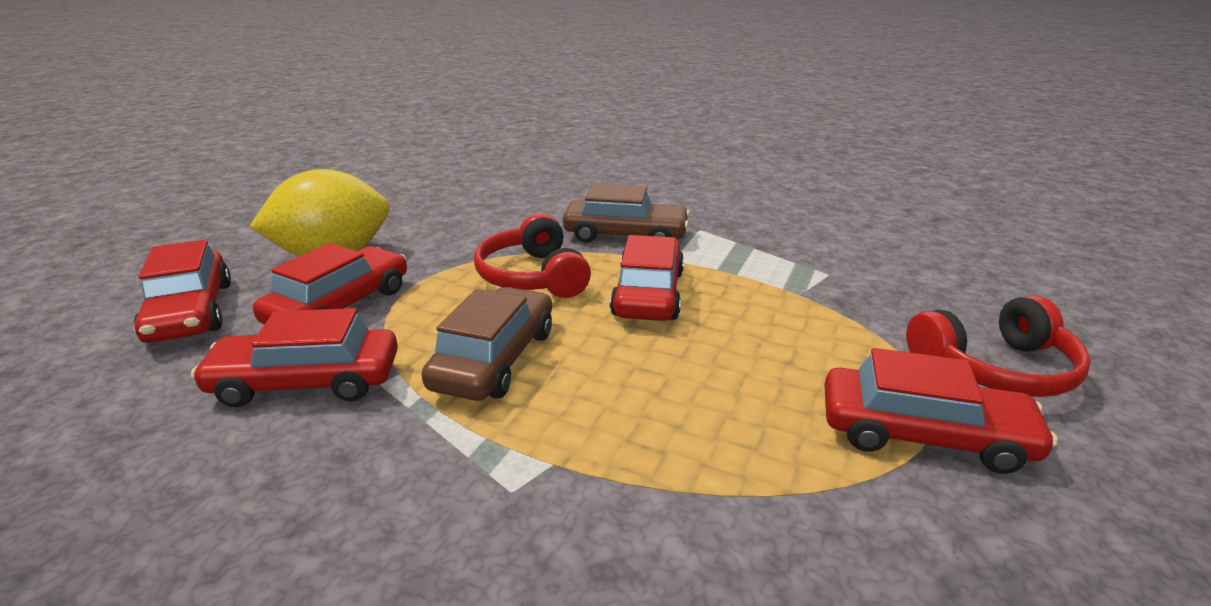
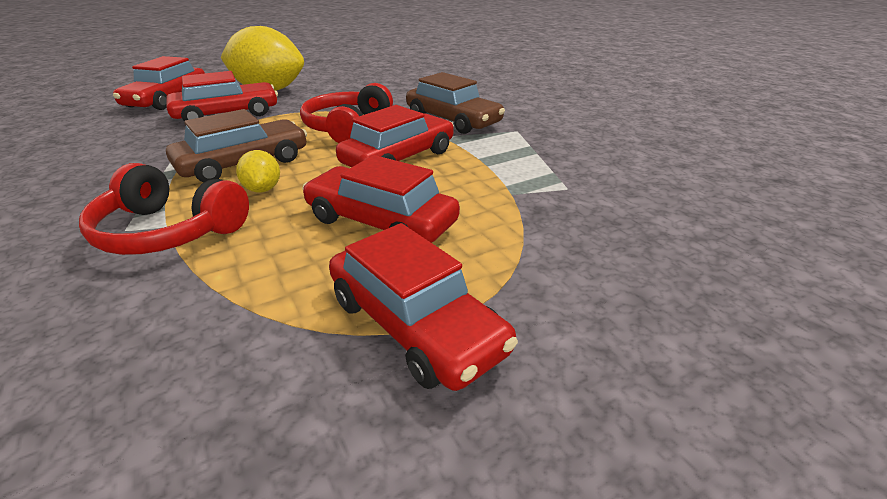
camera: 35 degrees right, 5 degrees up
red car [191,308,398,407] -> red car moved to [302,155,460,243]
red headphones [906,295,1091,397] -> red headphones moved to [79,163,249,255]
none -> yellow lemon [236,150,280,192]

